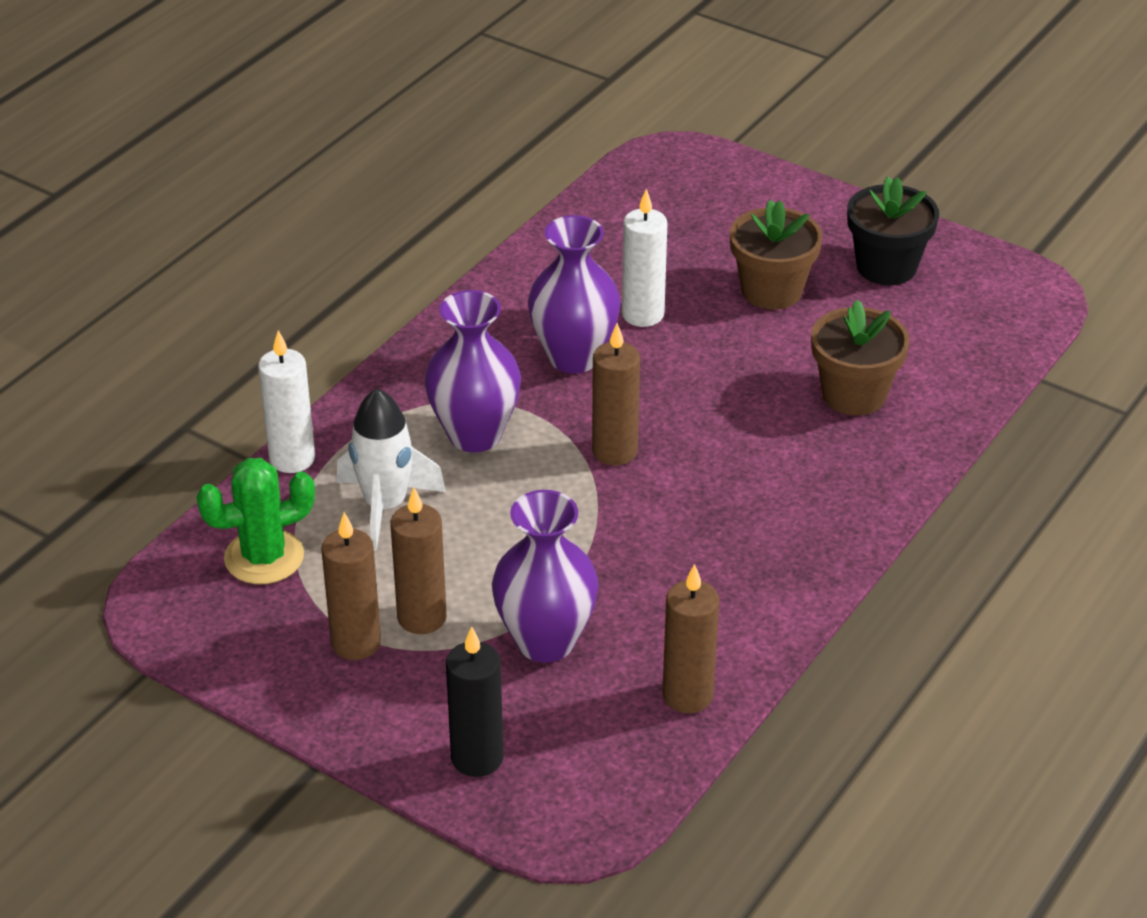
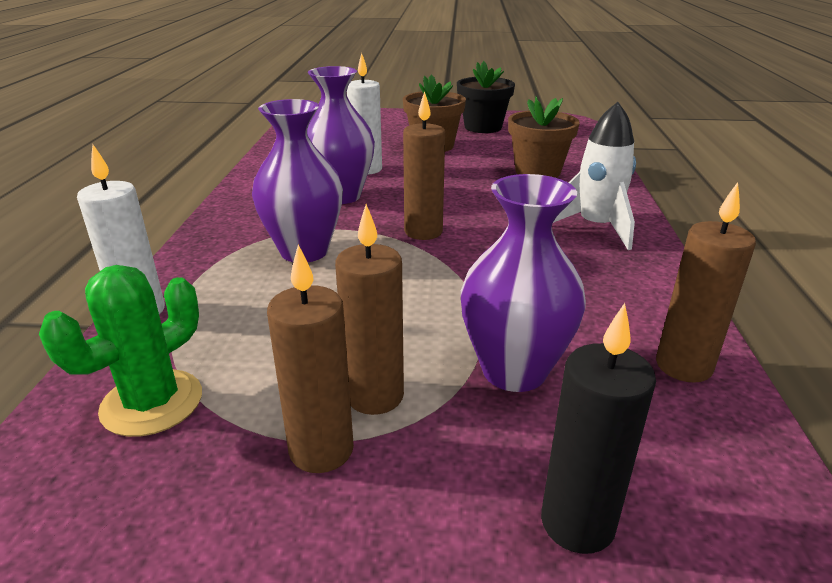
camera: 30 degrees left, 10 degrees down
white rocket [336,389,446,551] -> white rocket moved to [553,102,636,250]

